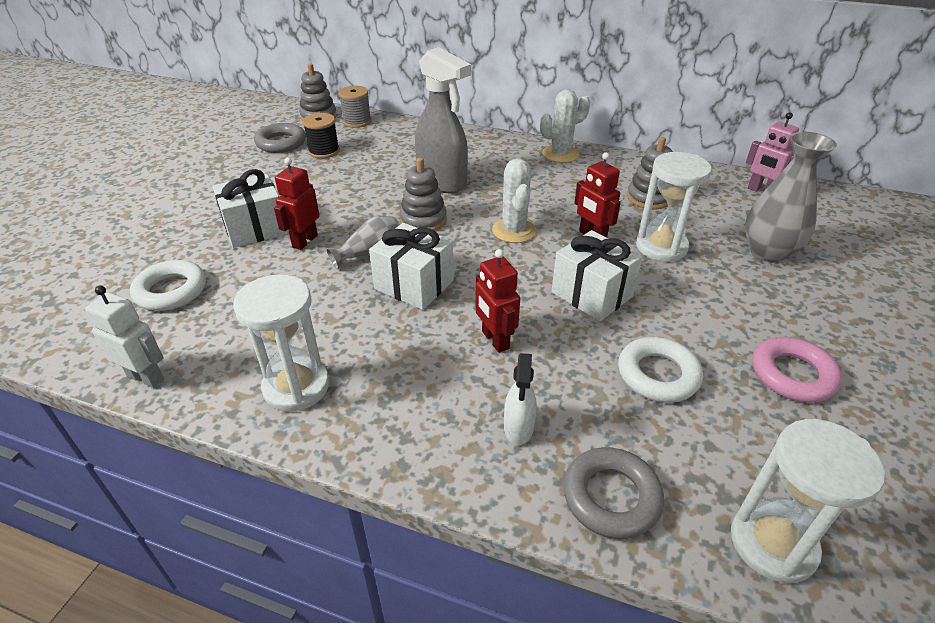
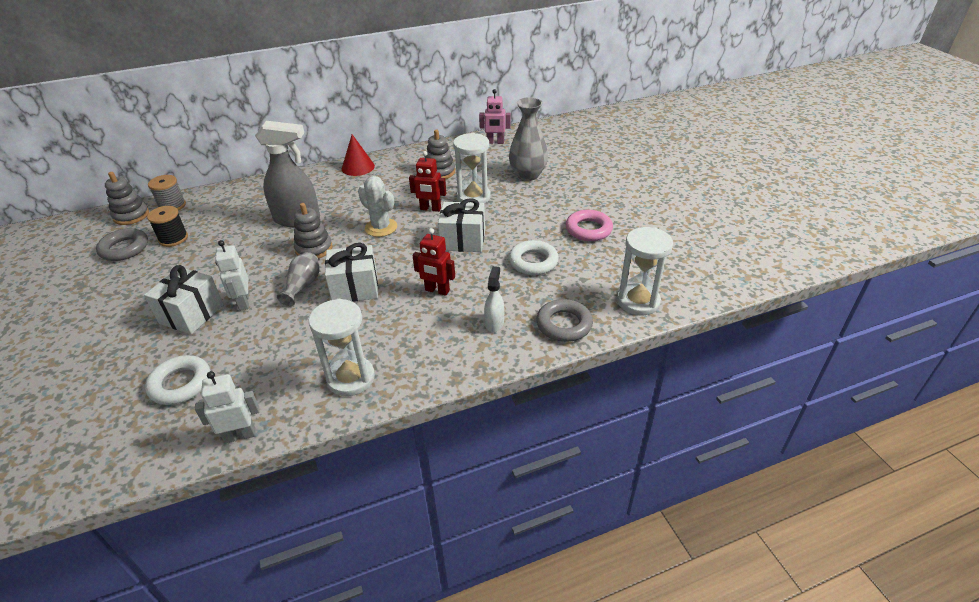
camera: 40 degrees left, 0 degrees up
red robot [274,157,320,250] -> white robot [215,240,249,311]
white spray bottle [504,353,537,445] -> white spray bottle turned 135 degrees counterclockwise [484,266,504,332]
white cactus [540,89,590,163] -> red cone [342,134,375,176]

